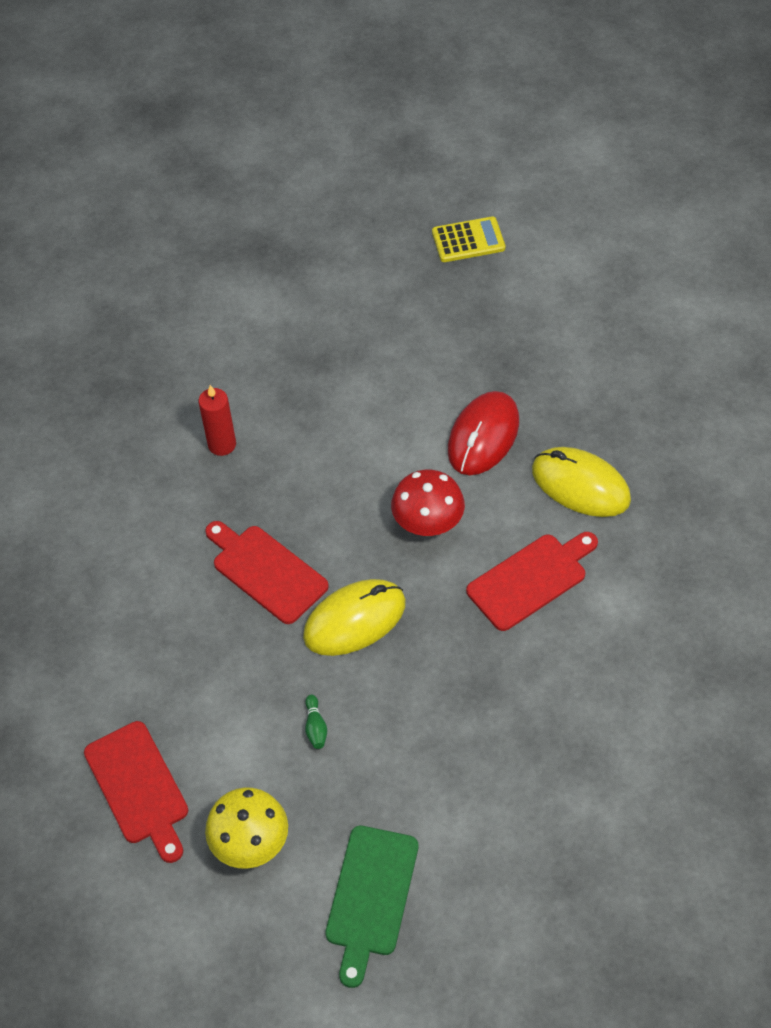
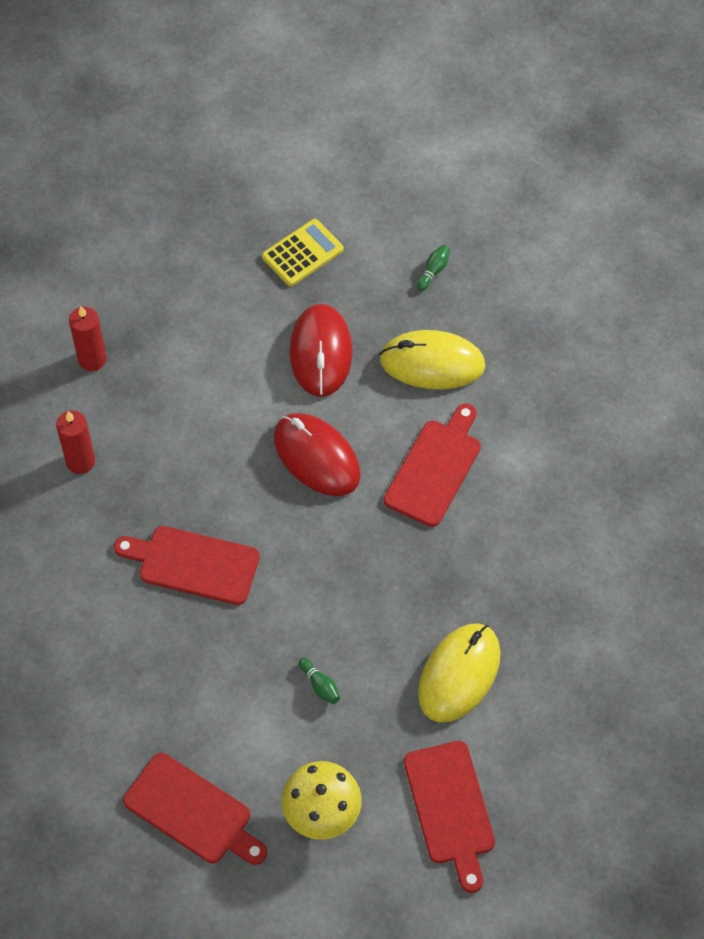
camera: 30 degrees left, 5 degrees up
yellow mouse [303,579,406,656] -> yellow mouse moved to [418,623,501,722]
green cutting board [325,826,418,988] -> red cutting board [404,741,495,893]
red mushroom [391,470,465,536] -> red mouse [274,413,361,496]
yellow calculator [432,216,505,262] -> yellow calculator moved to [262,219,343,286]
none -> red candle [69,306,107,371]
none -> green bowling pin [417,245,450,291]

